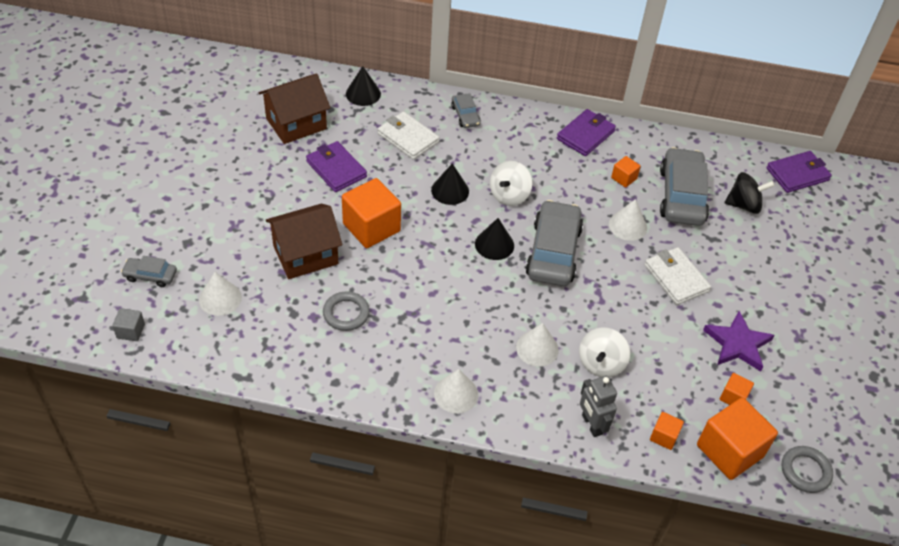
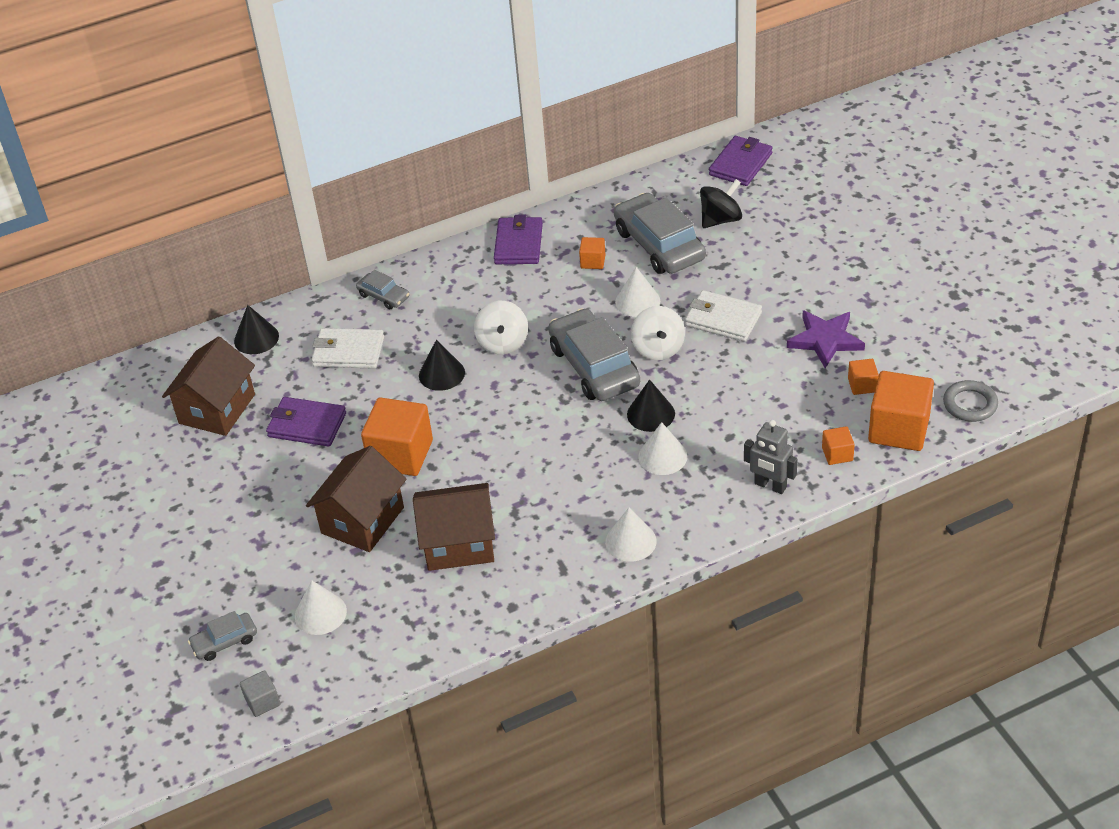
camera: 30 degrees left, 5 degrees down
grey ring [323,291,370,331] -> brown house [413,483,495,571]
black cone [475,218,514,260] -> black cone moved to [627,379,675,432]
white spinning top [579,327,630,377] -> white spinning top moved to [631,306,685,361]

